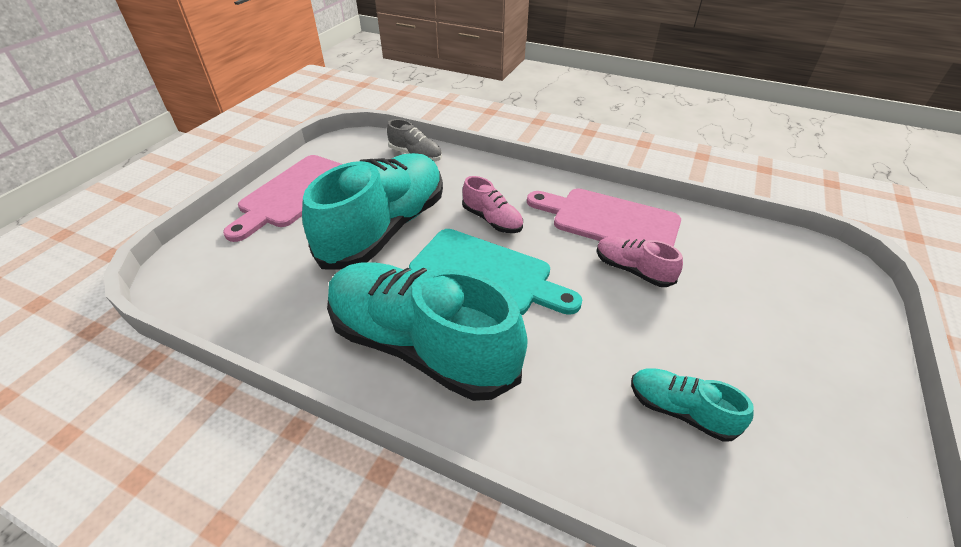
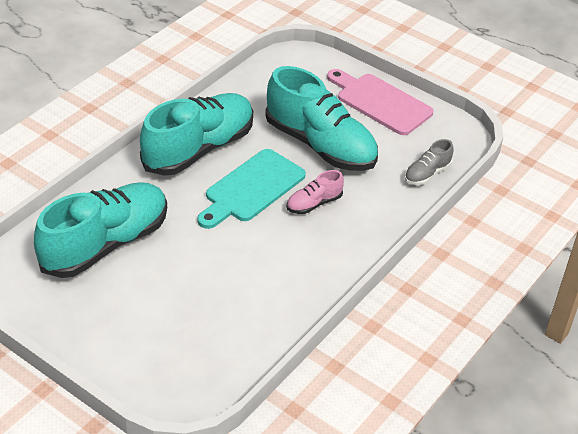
camera: 100 degrees right, 0 degrees up
pink cutting board [527,188,681,247] -> none
pink shoe [597,237,683,287] -> none
turquoise shoe [631,369,754,442] -> turquoise shoe [34,182,167,278], size x2.24

